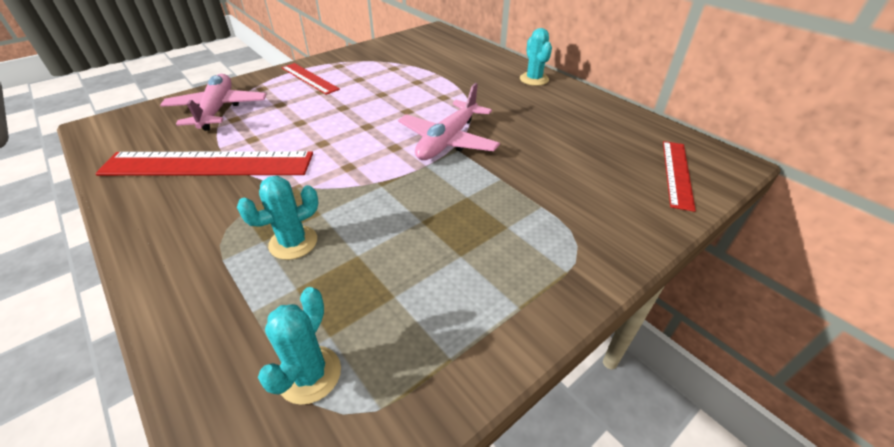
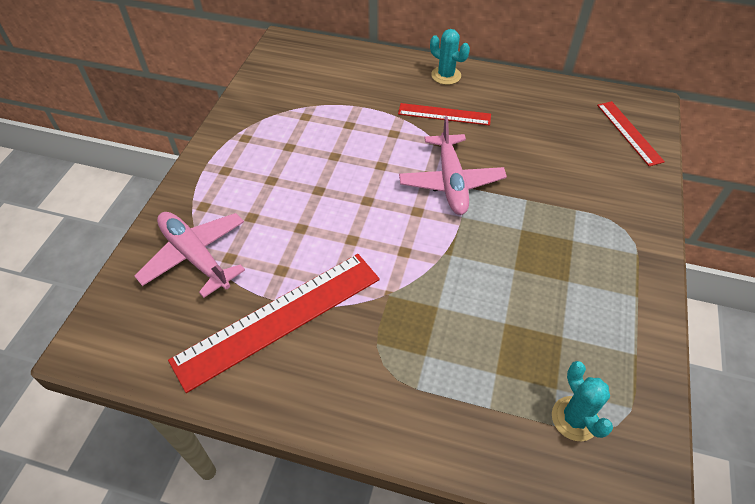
camera: 35 degrees left, 10 degrees up
turquoise cactus [237,176,319,260] -> none
red ruler [282,63,340,95] -> red ruler moved to [398,103,491,126]

